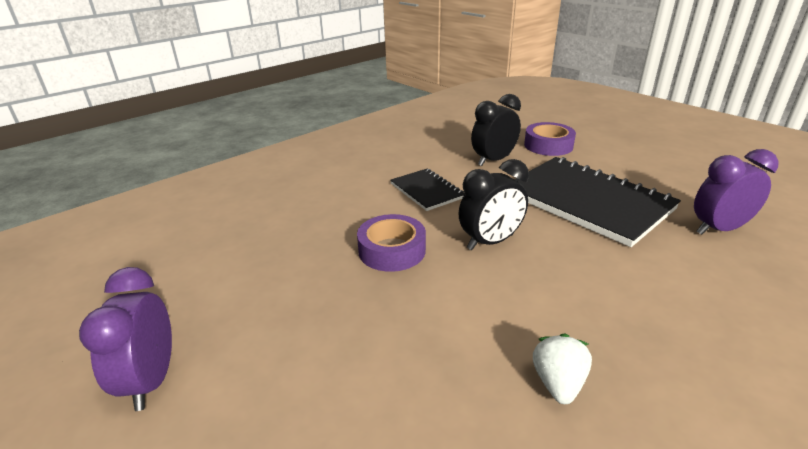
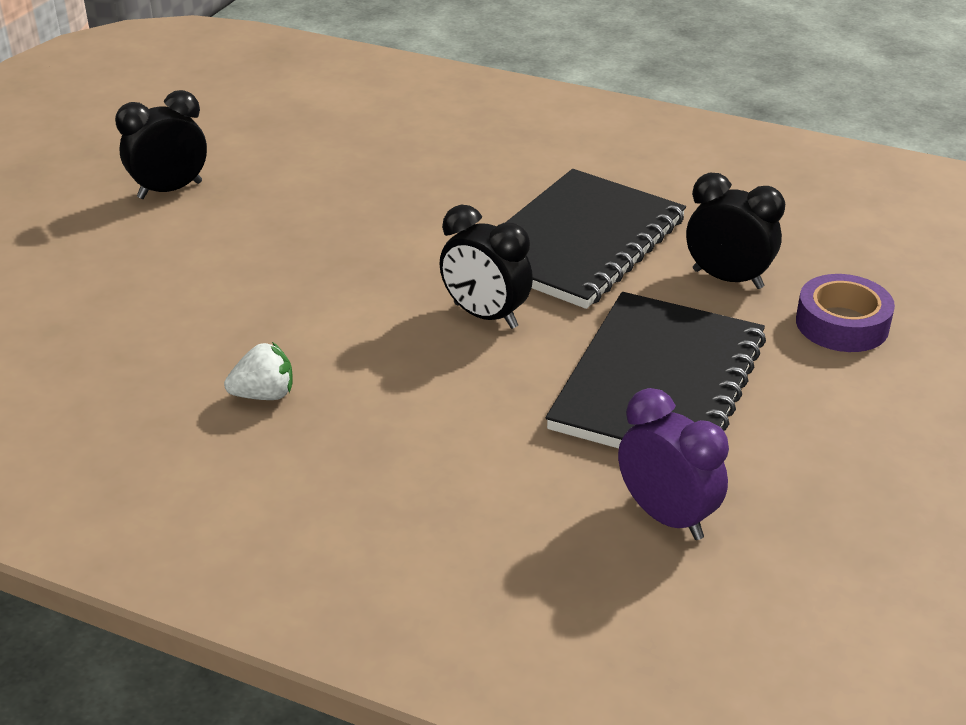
camera: 65 degrees right, 5 degrees up
purple clock [79,267,172,411] -> black clock [115,90,207,199]
purple tape [357,214,426,272] -> none
black notebook [390,169,465,211] -> black notebook [505,169,686,309], size x1.96

